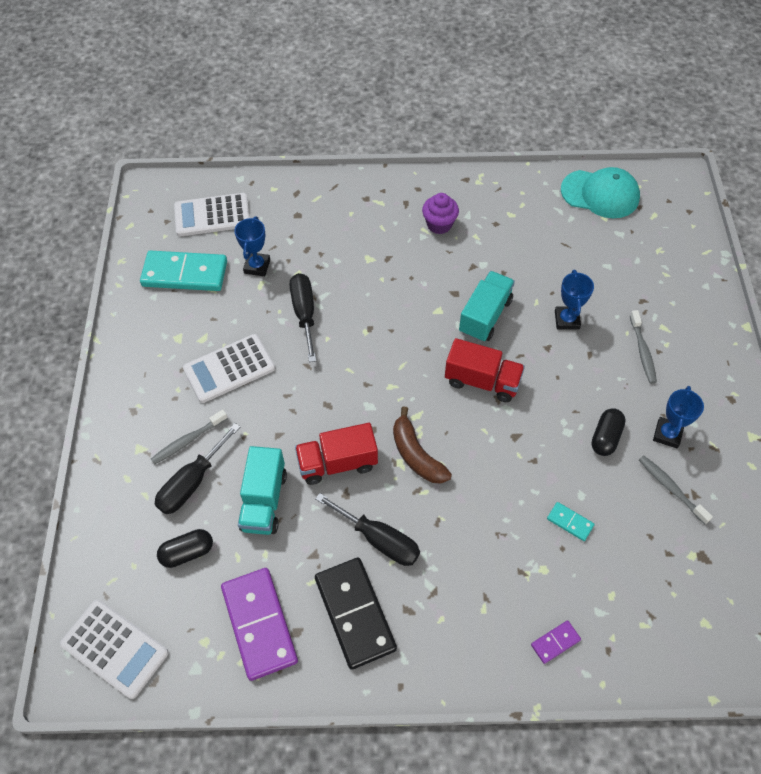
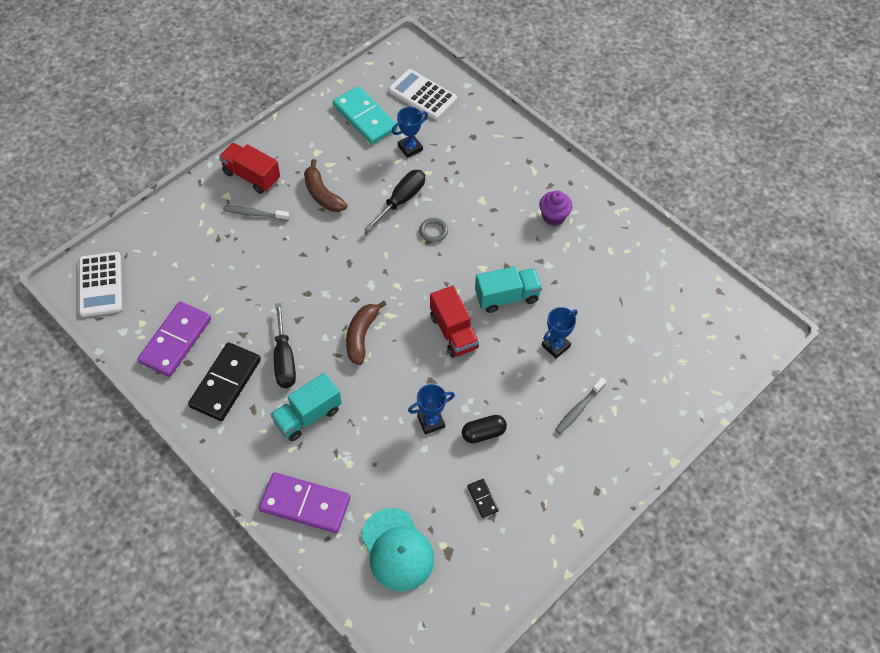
camera: 45 degrees right, 0 degrees up
black screwdriver [155,423,240,514] -> none
black capsule [157,529,213,568] -> none
white calculator [183,334,275,403] -> brown banana [304,159,348,212]
turquoise truck [238,446,287,535] -> turquoise truck moved to [270,373,342,441]
red truck [295,423,378,485] -> red truck moved to [219,143,280,194]
purple domino [531,620,581,664] -> purple domino [259,472,350,533], size x2.23
turquoise domino [547,502,595,541] -> none
turquoise cap [561,167,640,218] -> turquoise cap moved to [361,508,434,591]
grey toothbrush [639,456,713,524] -> black domino [467,479,499,518]
blue trophy [653,386,704,448] -> blue trophy moved to [408,384,455,434]
none -> grey ring [419,218,448,242]

